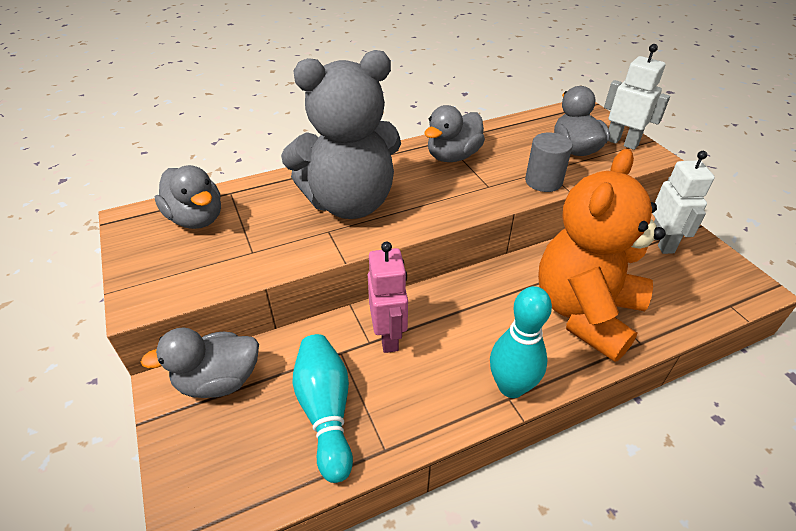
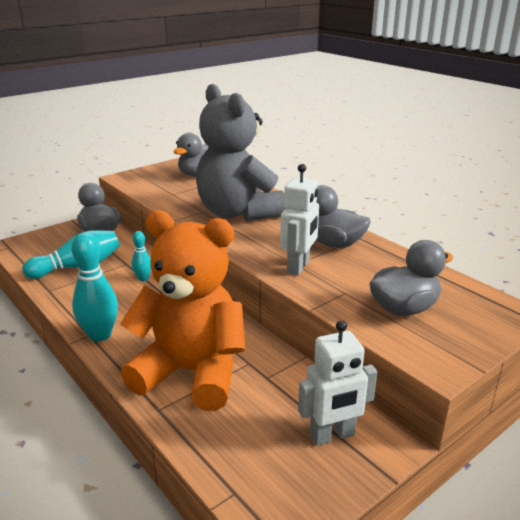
camera: 75 degrees right, 15 degrees down
pink robot [368,242,408,353] -> turquoise bowling pin [132,231,151,281]
grey cylinder [525,132,573,192] -> none
white robot [604,44,670,150] -> white robot moved to [280,164,319,276]

